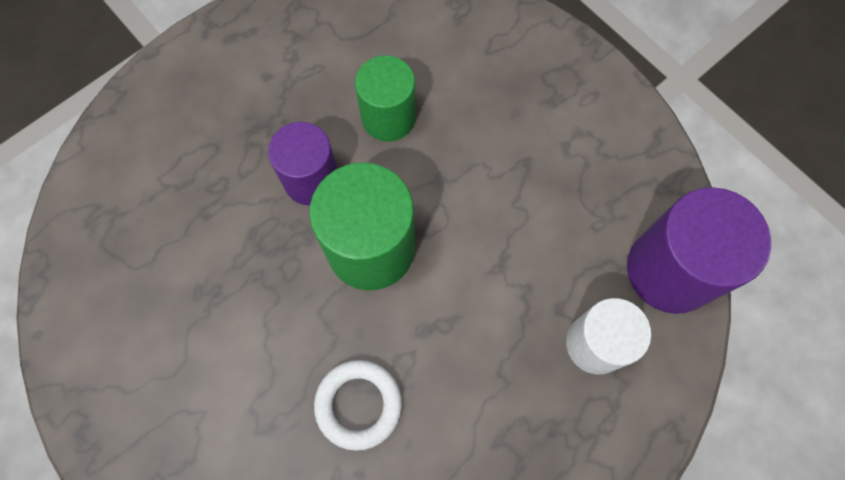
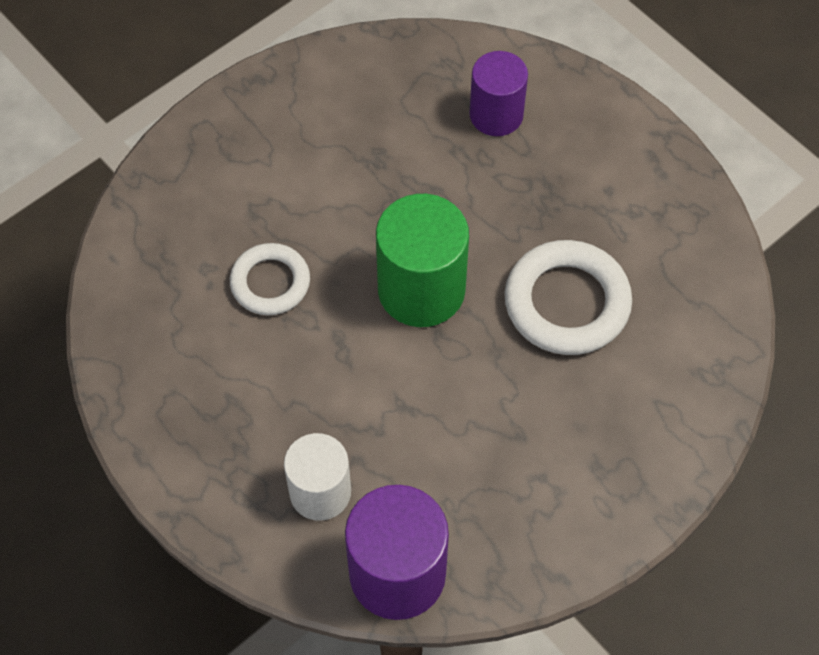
camera: 90 degrees right, 10 degrees down
purple cylinder [268,122,338,206] -> purple cylinder moved to [469,51,528,136]
green cylinder [355,55,416,141] -> white ring [504,240,632,355]

